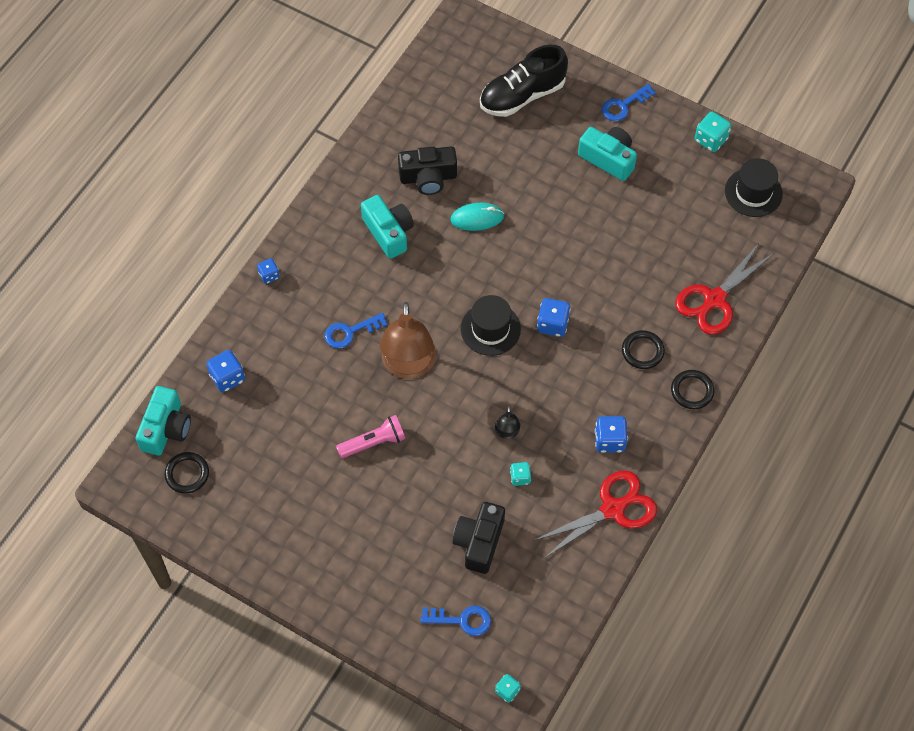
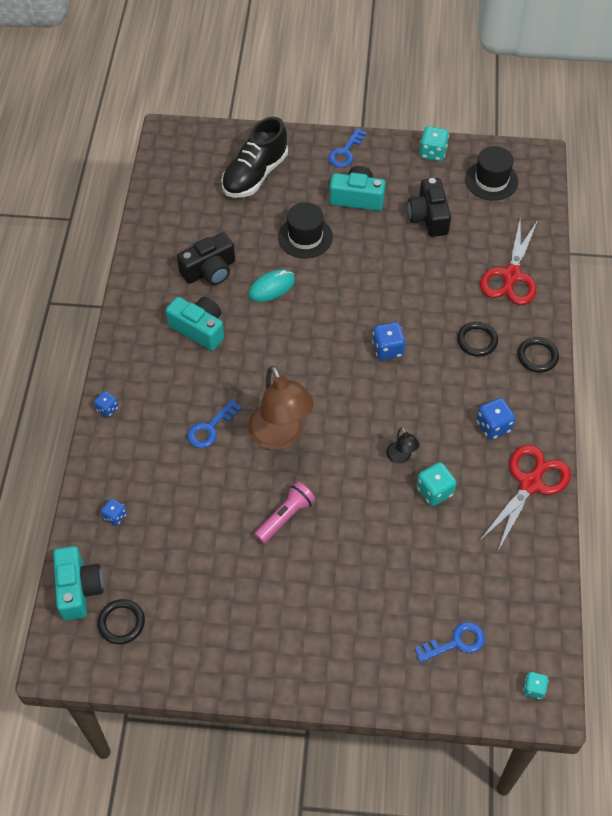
camera: 25 degrees left, 5 degrees down
blue dice [206,350,245,392] -> blue dice [101,499,127,526], size x0.62
black camera [452,502,505,574] -> black camera moved to [408,178,451,237]
black hat [461,295,521,356] -> black hat moved to [278,202,333,258]
turquoise dice [510,462,531,486] -> turquoise dice [417,462,456,506], size x1.60

